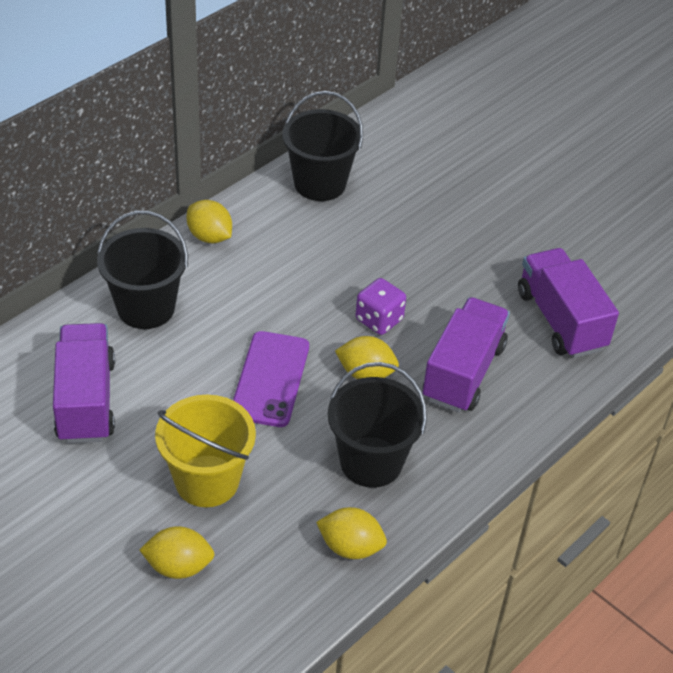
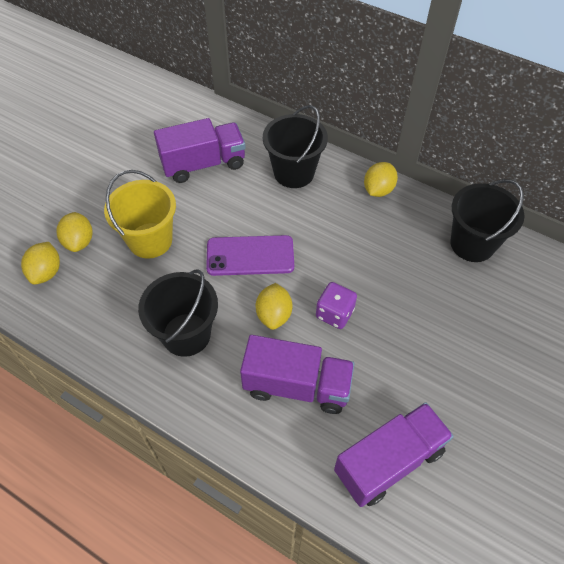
camera: 80 degrees right, 10 degrees up
yellow lemon [316,507,387,559] -> yellow lemon moved to [21,242,60,285]

